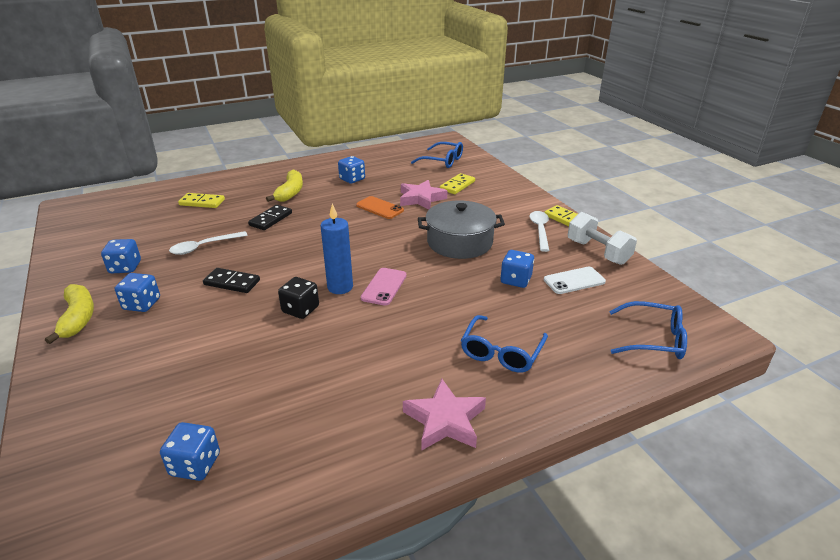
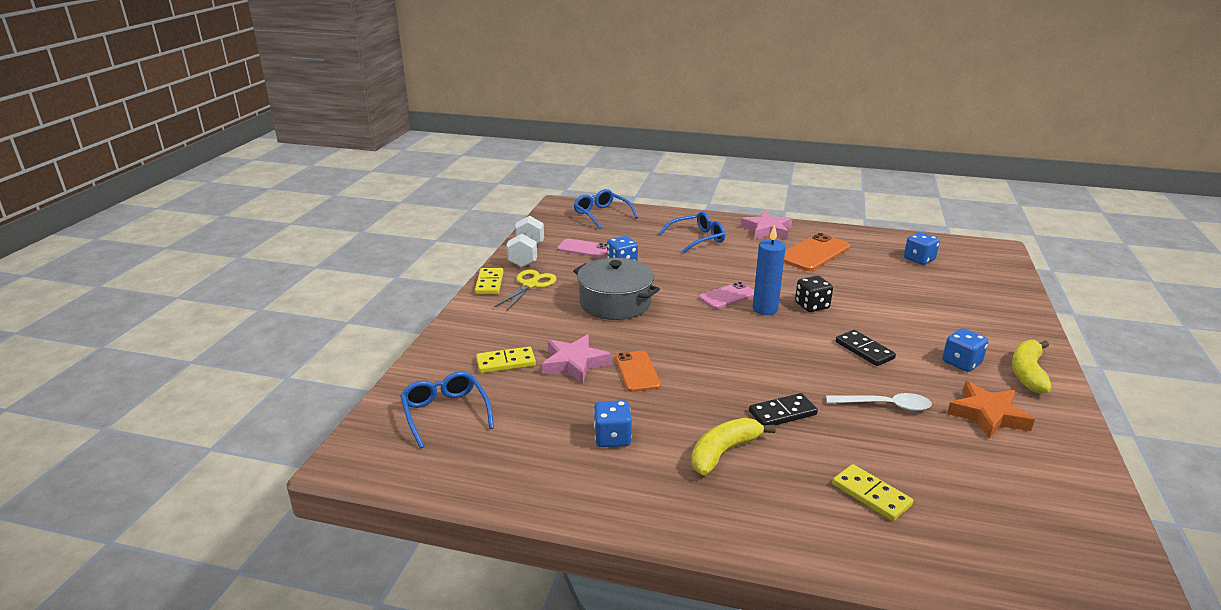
camera: 140 degrees left, 5 degrees down
blue dice [101,239,141,273] -> orange star [947,381,1035,439]
white spoon [530,211,549,252] -> yellow scissors [494,270,557,312]
white phone [544,267,606,294] -> pink phone [557,238,607,257]
none -> orange phone [784,233,850,271]

